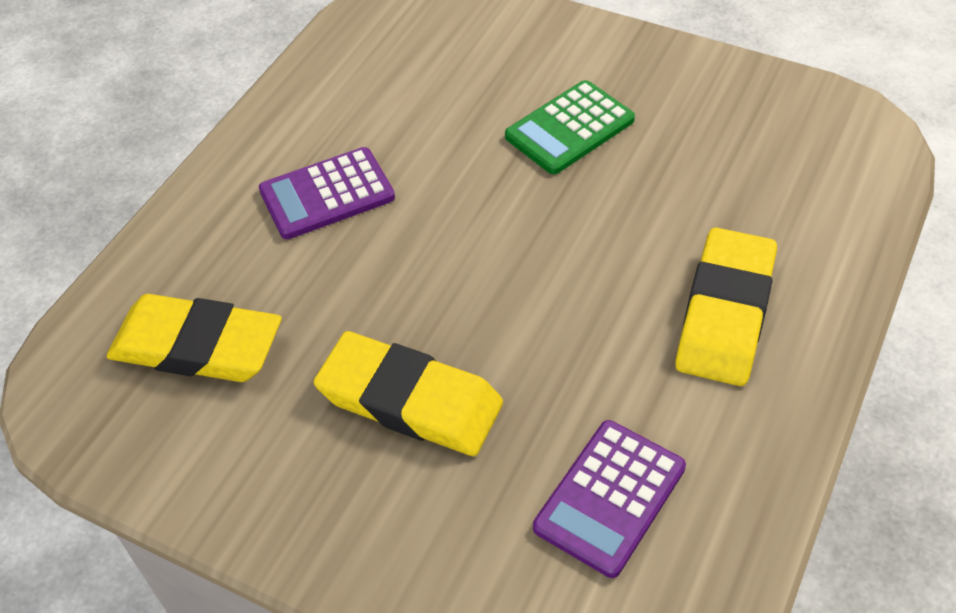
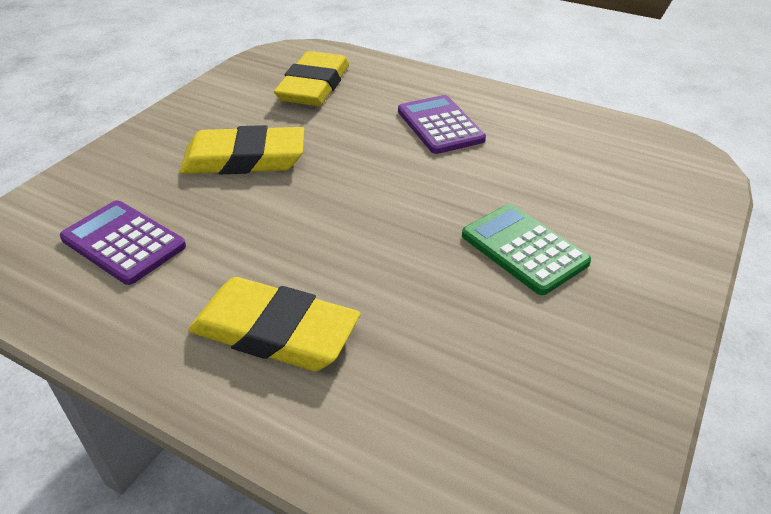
camera: 90 degrees right, 10 degrees down
yellow eraser [314,331,503,456] -> yellow eraser turned 60 degrees clockwise [180,125,304,174]

